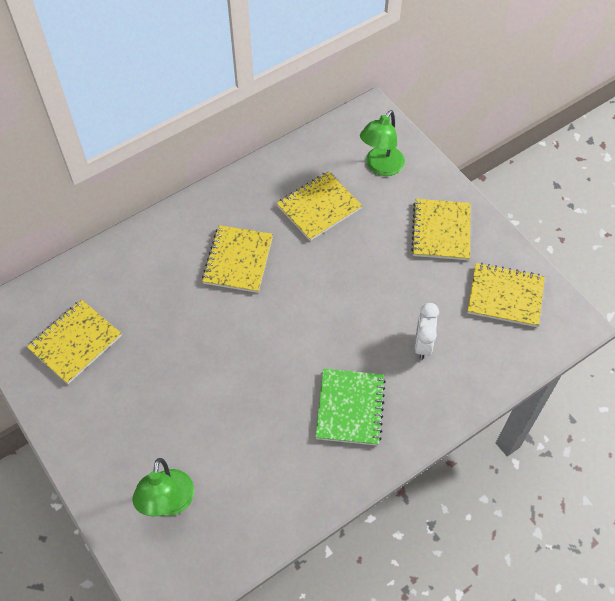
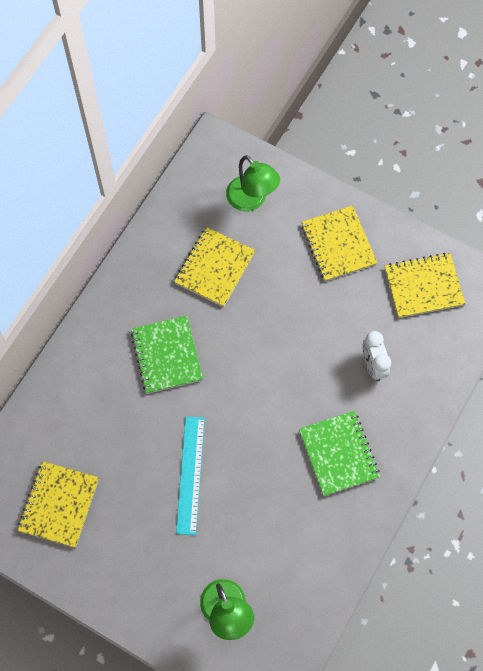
camera: 25 degrees left, 10 degrees up
yellow notebook [202,225,273,293] -> green notebook [131,316,203,394]
green lamp [360,110,405,176] -> green lamp turned 45 degrees counterclockwise [226,155,280,211]
none -> turquoise ruler [176,416,205,535]

